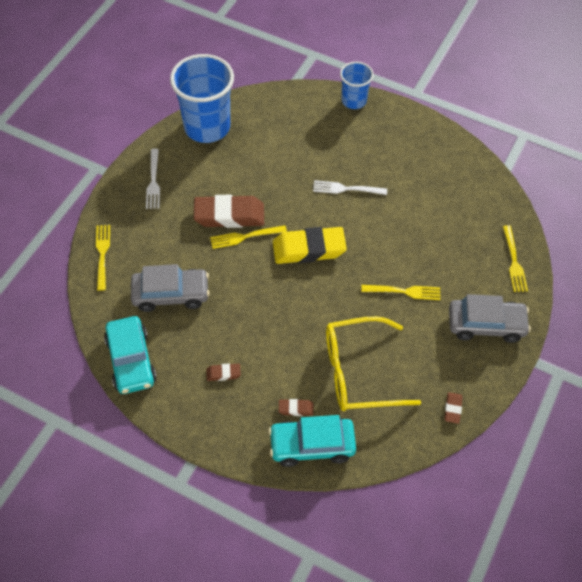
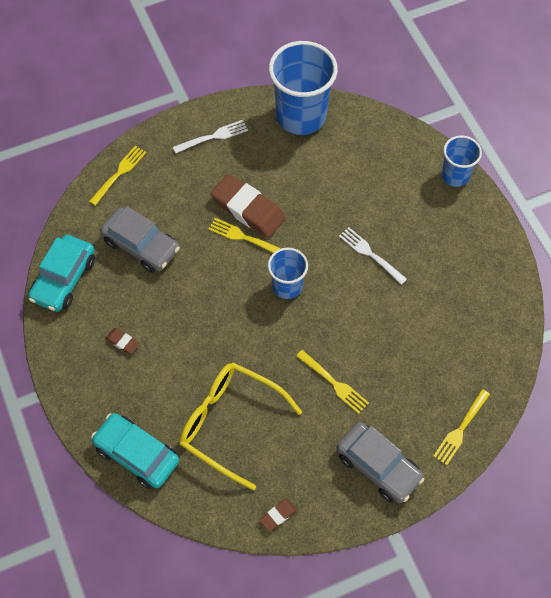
camera: 40 degrees right, 5 degrees up
white fork [146,149,160,209] -> white fork turned 150 degrees counterclockwise [173,120,248,153]
yellow eraser [273,227,347,264] -> blue cup [268,248,308,299]
brown eraser [279,399,314,416] -> none

